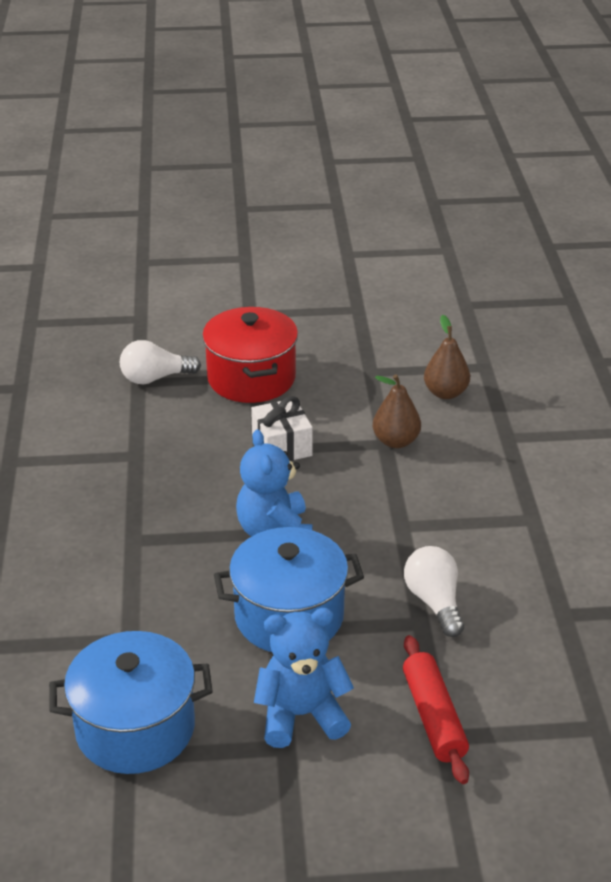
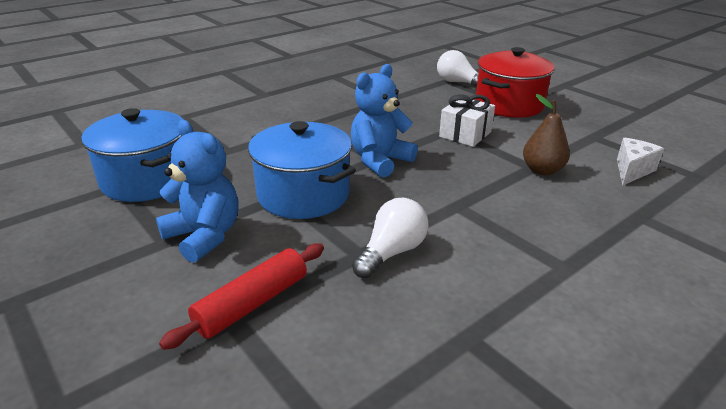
camera: 55 degrees right, 5 degrees down
brown pear [424,315,470,399] -> white cheese [617,138,664,186]

